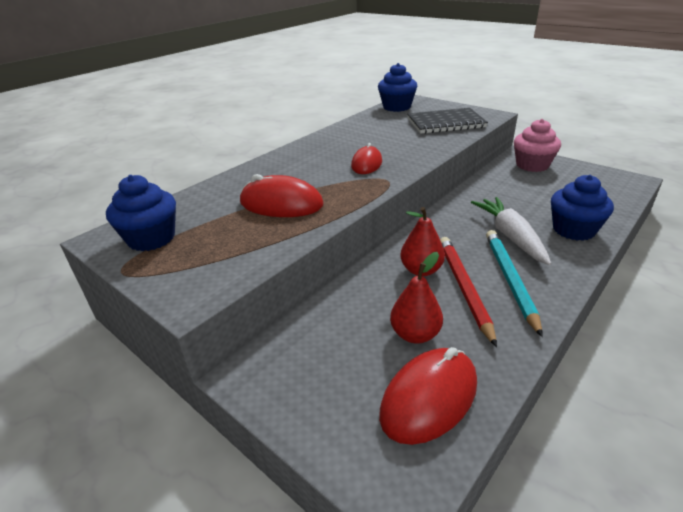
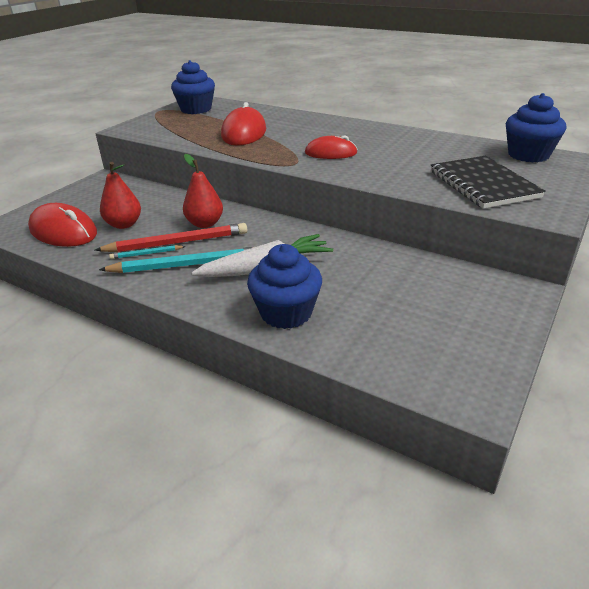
camera: 80 degrees right, 0 degrees up
pink cupcake [514,119,561,172] -> none
none -> turquoise pencil [109,245,186,259]

